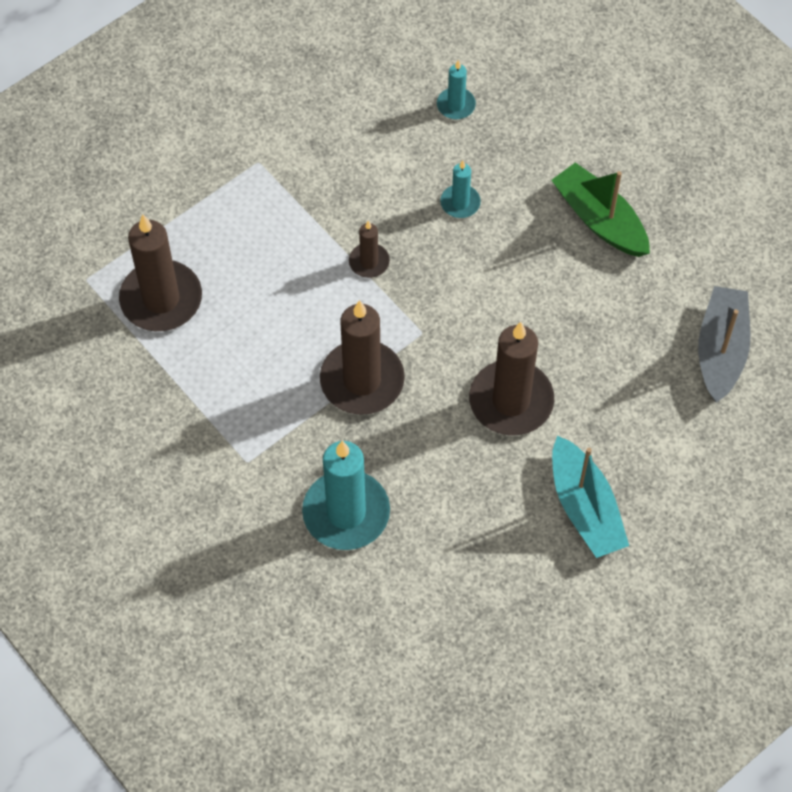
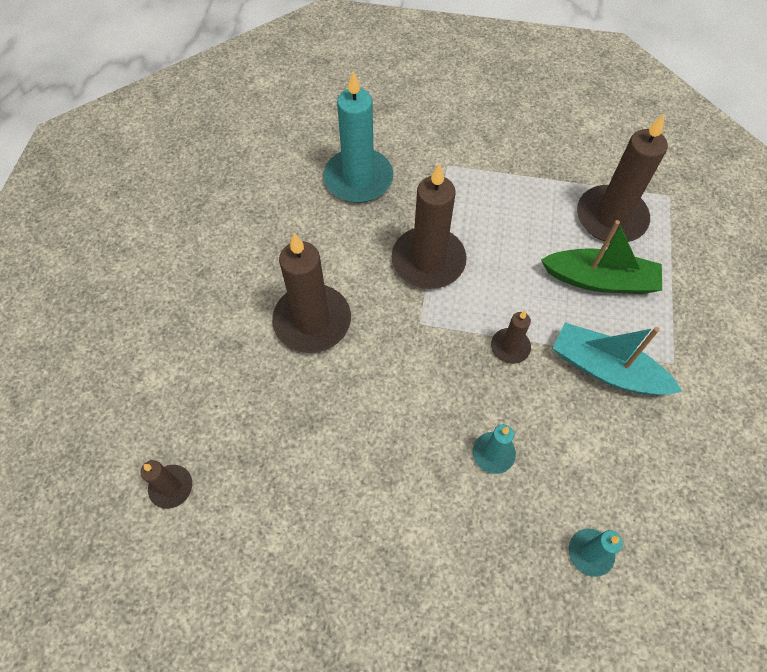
camera: 140 degrees right, 0 degrees up
green boat [552,162,650,257] -> green boat moved to [541,220,662,294]
turquoise boat [552,435,629,558] -> turquoise boat moved to [553,323,682,395]
grey boat [698,286,751,403] -> brown candle [140,460,192,509]

